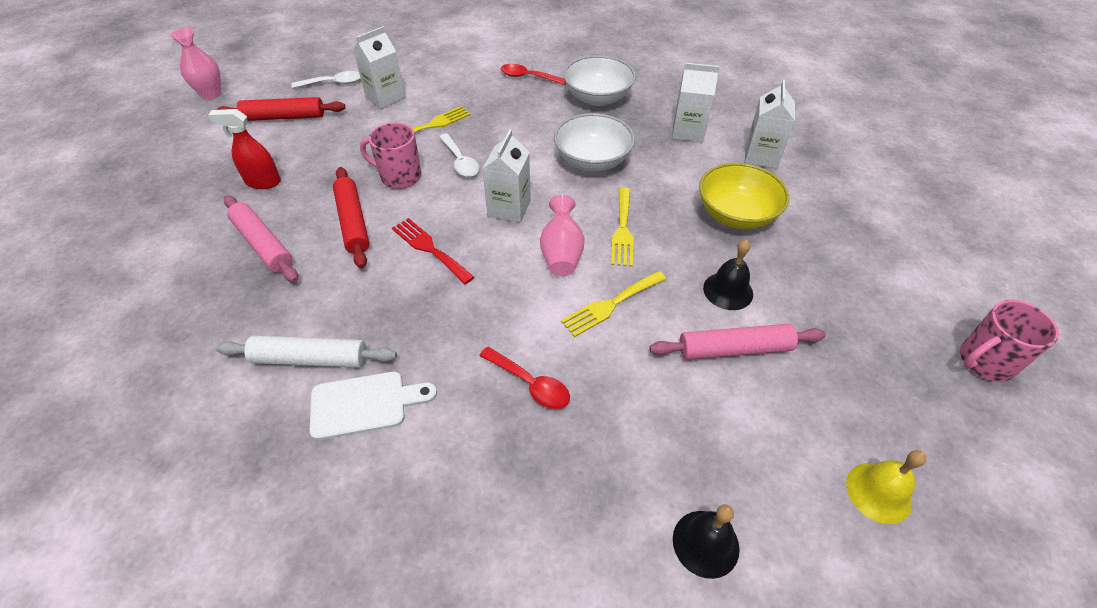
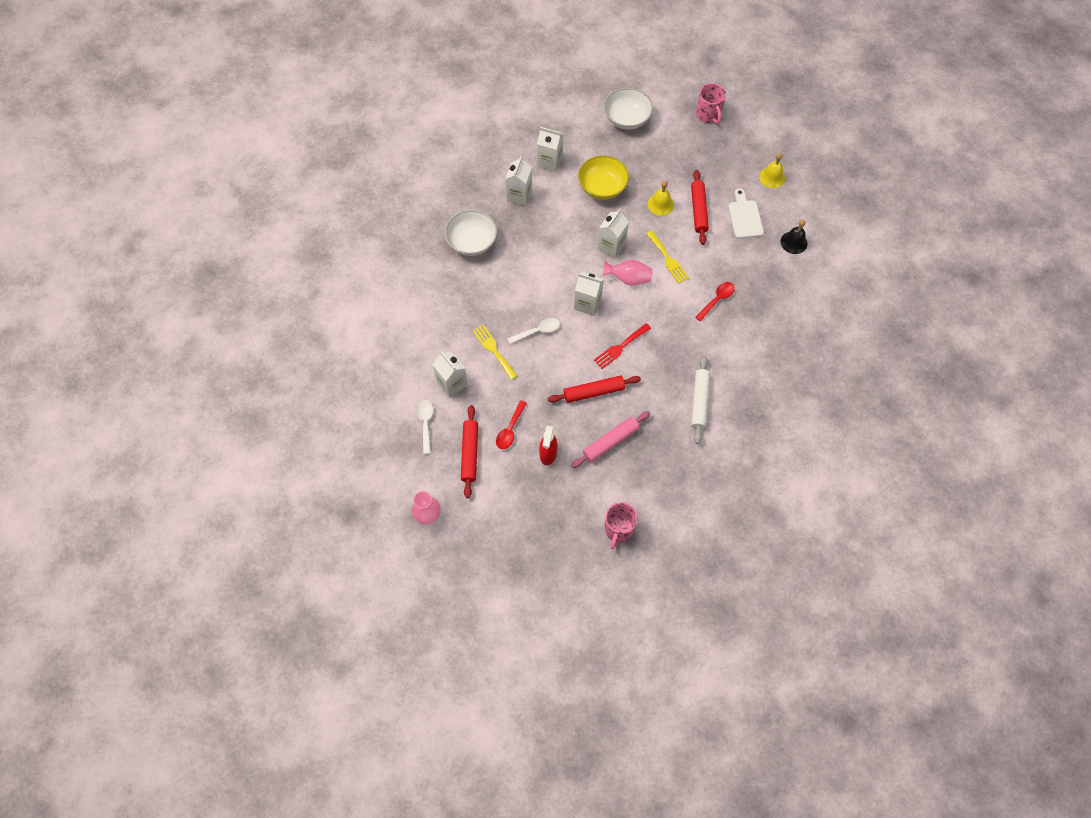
camera: 85 degrees left, 15 degrees up
white cutting board [309,371,437,440] -> white cutting board moved to [728,188,764,239]
pink mug [360,122,421,189] -> pink mug moved to [604,502,638,550]
red spoon [501,64,566,85] -> red spoon moved to [496,400,527,449]
white bowl [554,113,635,171] -> white bowl moved to [604,88,653,130]
yellow fork [611,187,633,267] -> white carton [597,209,629,258]
pink rolling pin [649,324,826,360] -> red rolling pin [691,170,709,245]
black bell [703,240,753,310] -> yellow bell [648,181,674,216]

